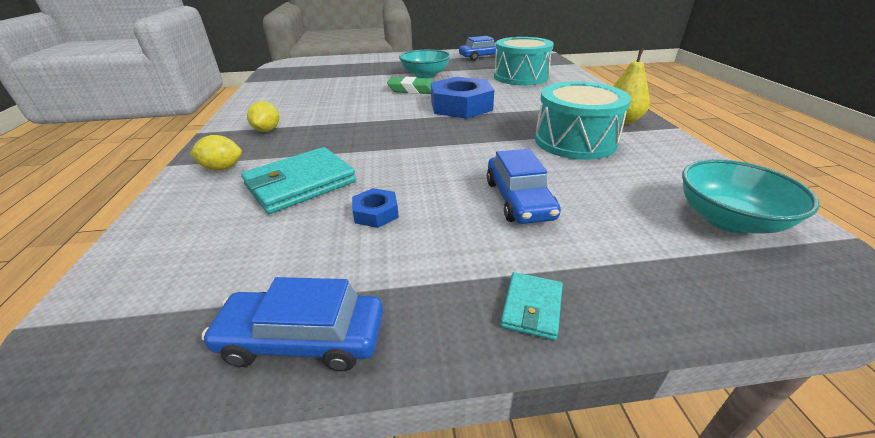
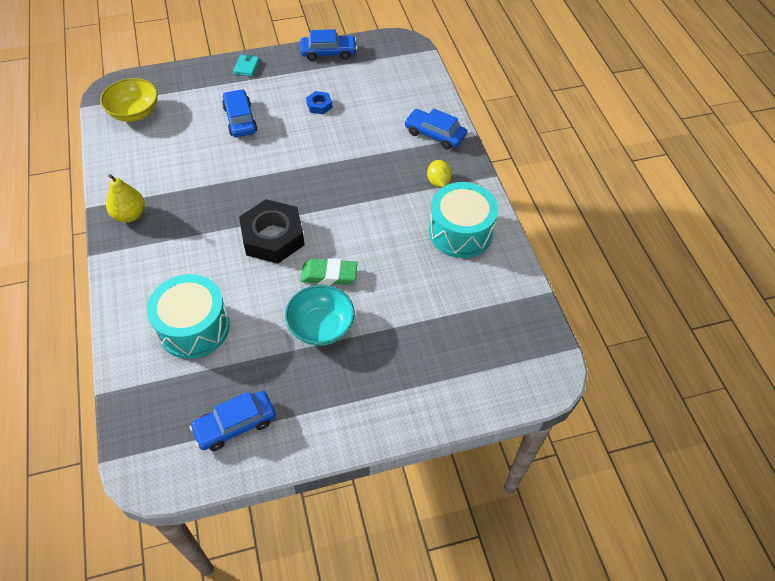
camera: 170 degrees right, 20 degrees up
yellow lemon [190,135,242,171] -> blue car [404,108,467,149]
turquoise wallet [241,147,356,214] -> none
blue nut [431,77,494,119] -> black nut [239,199,305,263]
turquoise drum [535,81,631,160] -> turquoise drum moved to [429,182,498,258]
turquoise bowl [682,159,819,234] -> yellow bowl [100,78,158,122]

